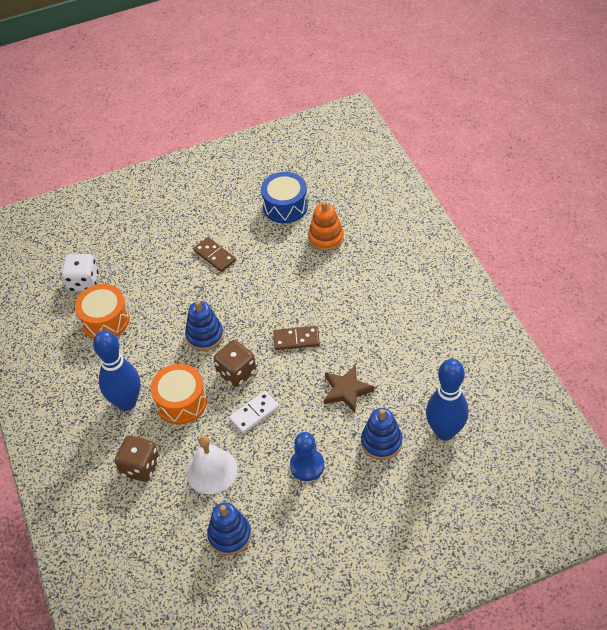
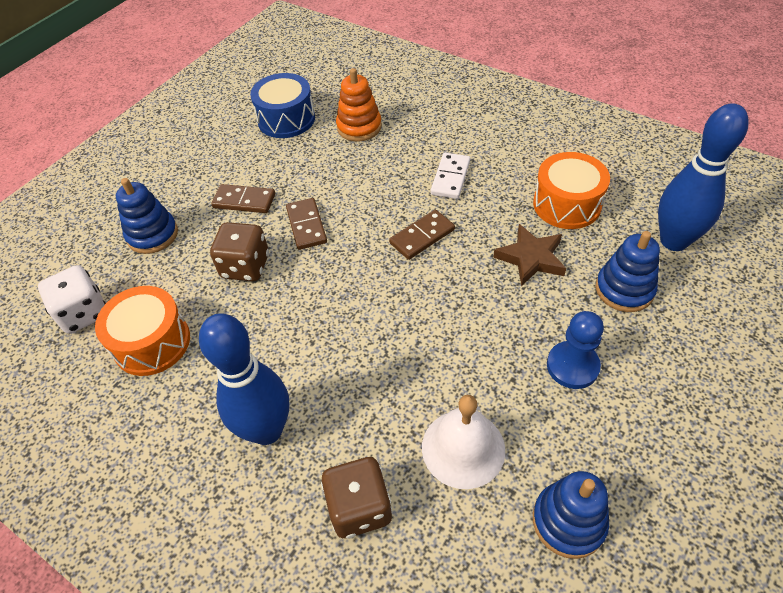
camera: 35 degrees left, 0 degrees up
orange drum [151,364,207,424] -> orange drum moved to [533,152,610,229]
blue stacking toy [185,301,224,351] -> blue stacking toy moved to [116,178,178,254]
brown dice [214,340,256,387] -> brown dice moved to [210,222,269,281]
white domino [229,391,279,434] -> white domino moved to [431,153,470,199]
none -> brown domino [286,198,327,250]

